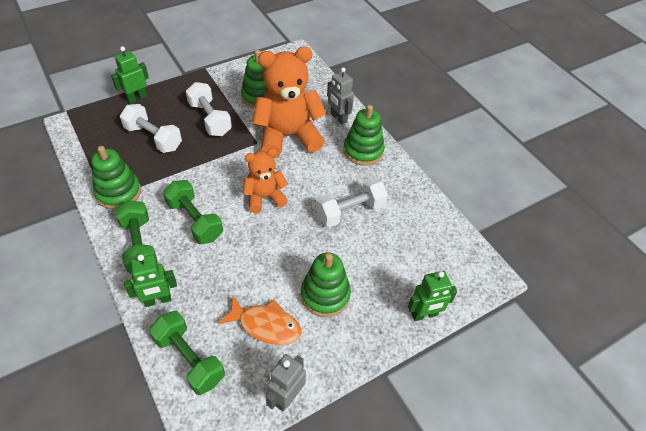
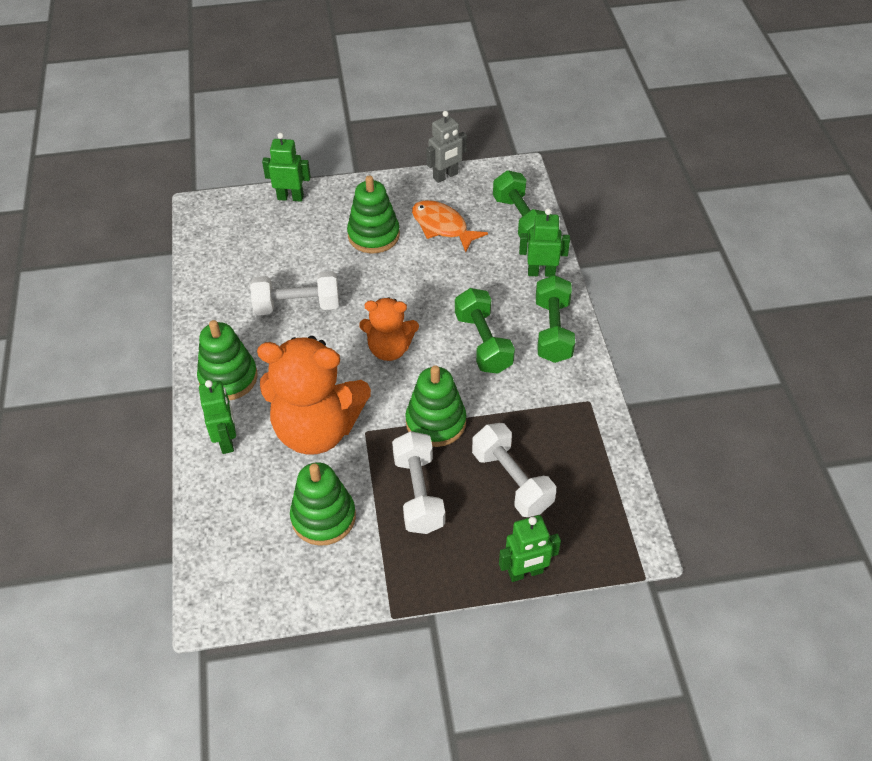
camera: 155 degrees left, 0 degrees up
green stacking toy [91,146,141,209] -> green stacking toy moved to [405,366,466,447]
grey robot [327,67,354,125] -> green robot [199,380,236,454]

